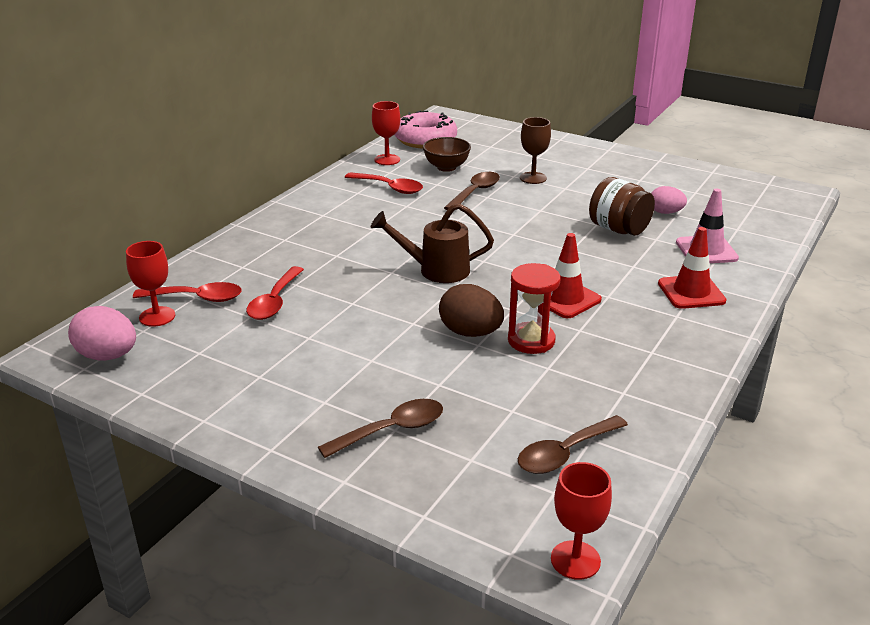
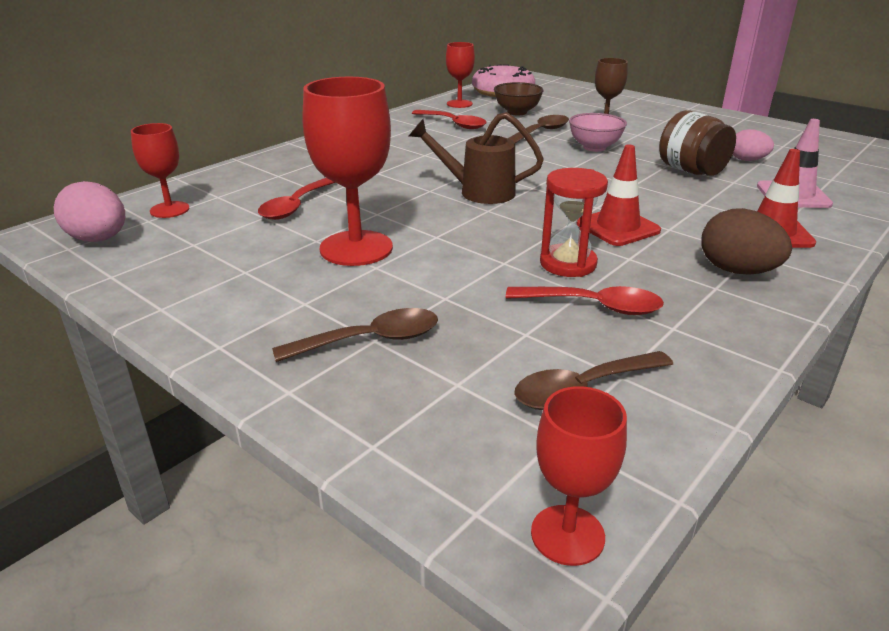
camera: 10 degrees right, 0 degrees up
red spoon [133,282,242,302] -> red spoon moved to [506,286,664,315]
brown egg [439,284,504,337] -> brown egg moved to [701,208,792,275]
none -> red goblet [303,77,393,266]
none -> pink bowl [569,113,627,152]

